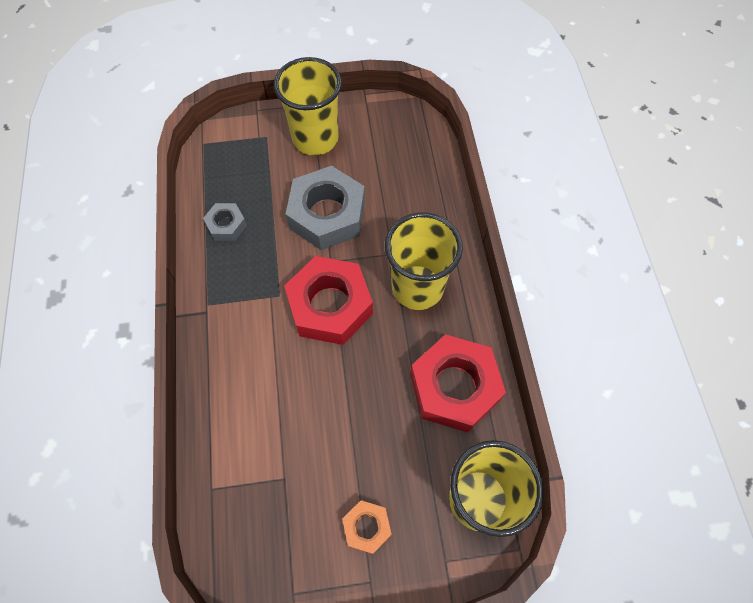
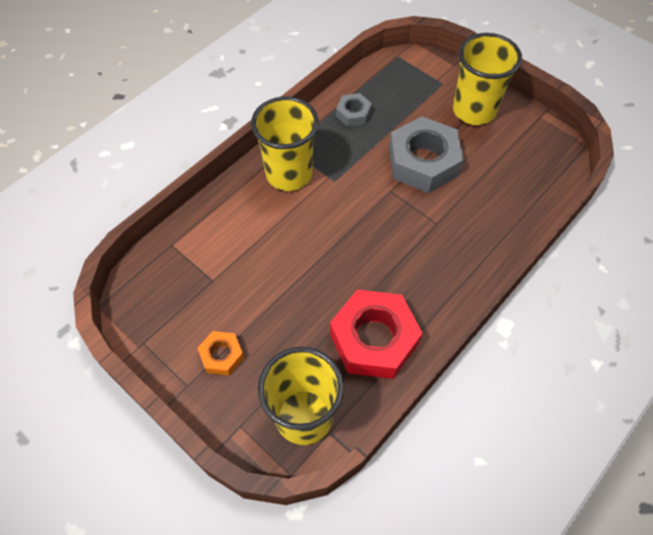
camera: 50 degrees right, 5 degrees down
red nut [284,256,373,345] -> none
yellow cup [385,212,463,310] -> yellow cup moved to [251,97,319,191]

